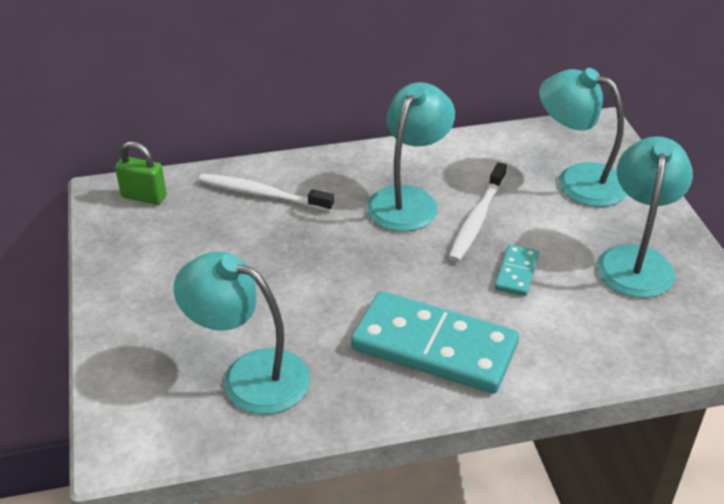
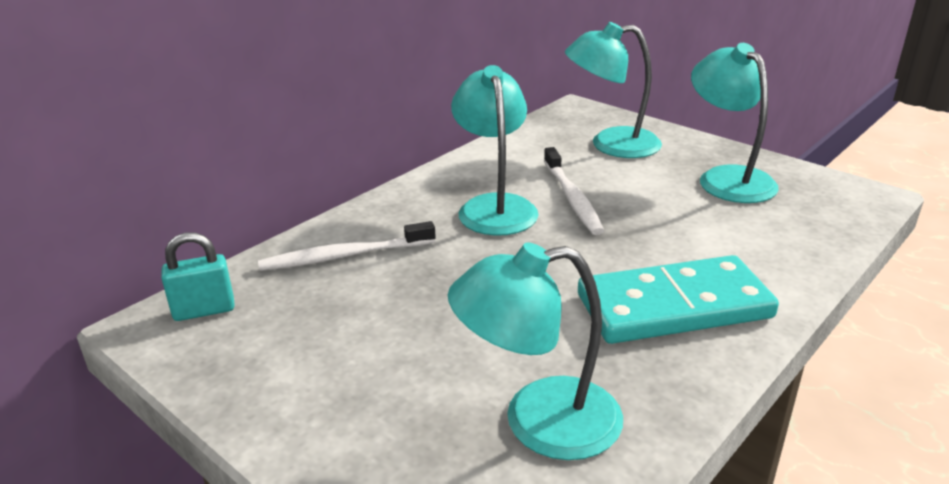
camera: 35 degrees left, 10 degrees down
green padlock [115,142,167,205] -> turquoise padlock [161,232,235,321]
turquoise domino [495,244,539,296] -> none

